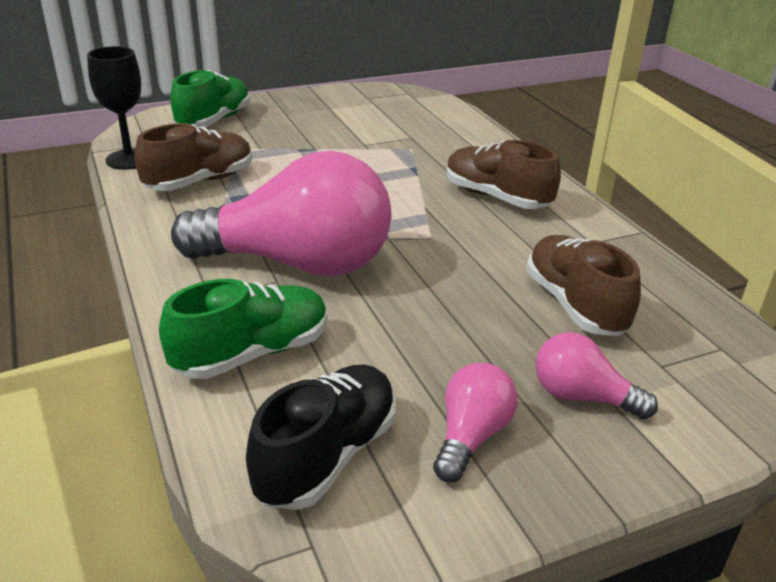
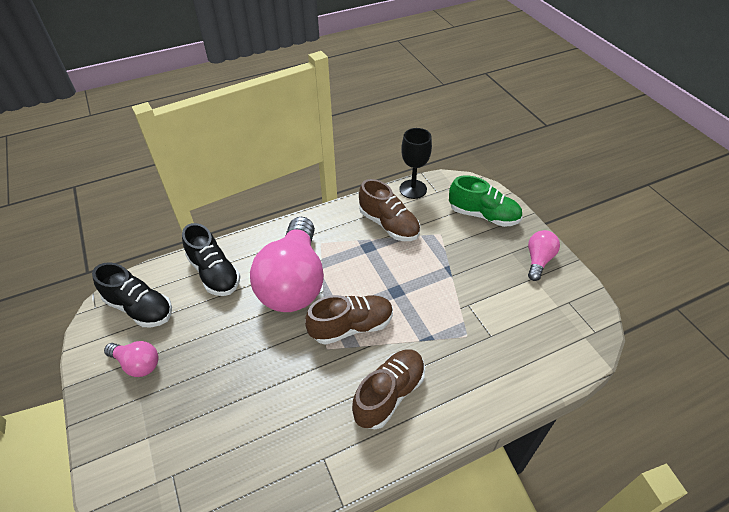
camera: 90 degrees right, 15 degrees up
green shoe [159,279,328,379] -> black shoe [182,223,240,296]
brown shoe [526,235,641,336] -> brown shoe moved to [305,295,393,345]
pink light bulb [536,332,658,419] -> pink light bulb moved to [528,230,560,281]

